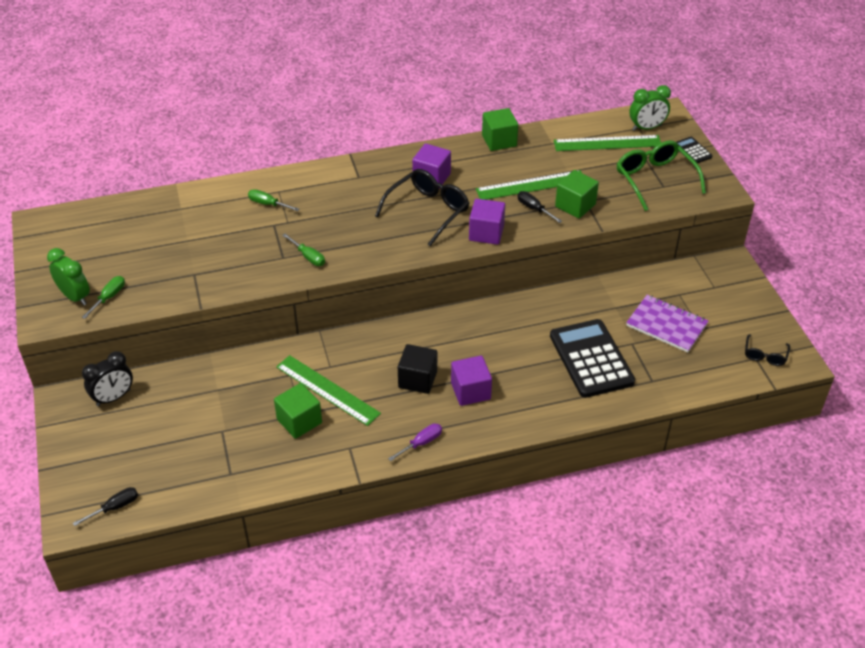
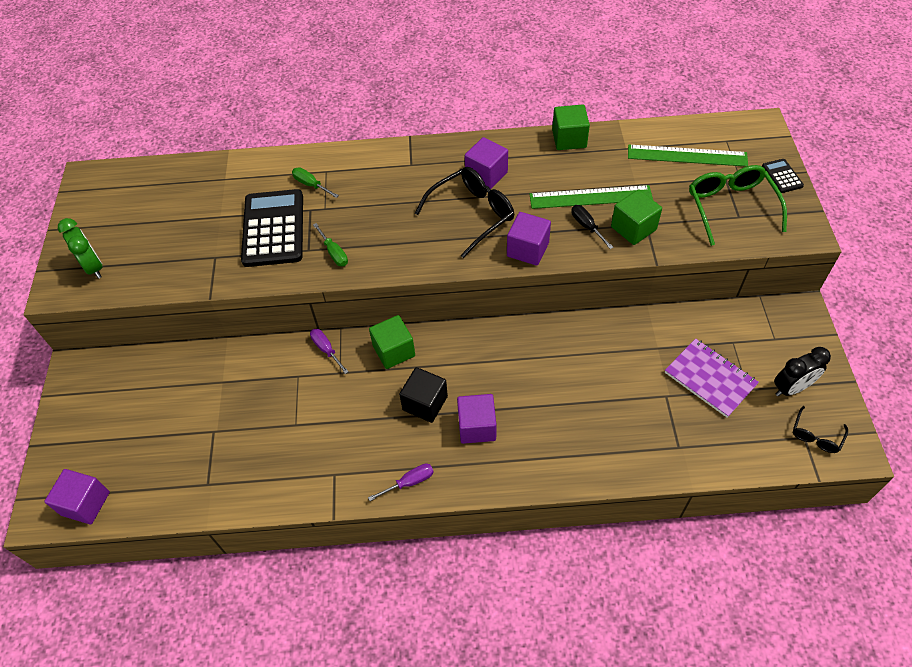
camera: 15 degrees right, 10 degrees up
black screwdriver [73,487,138,526] -> purple cube [44,469,110,524]
green screwdriver [82,276,125,319] -> none
black clock [82,351,133,406] -> black clock moved to [774,347,831,396]
green cube [274,383,322,439] -> green cube moved to [369,315,415,369]
green ruler [276,355,381,426] -> none
black calculator [550,319,635,398] -> black calculator moved to [241,189,303,267]
green clock [629,85,671,131] -> none
none -> purple screwdriver [310,329,349,374]

